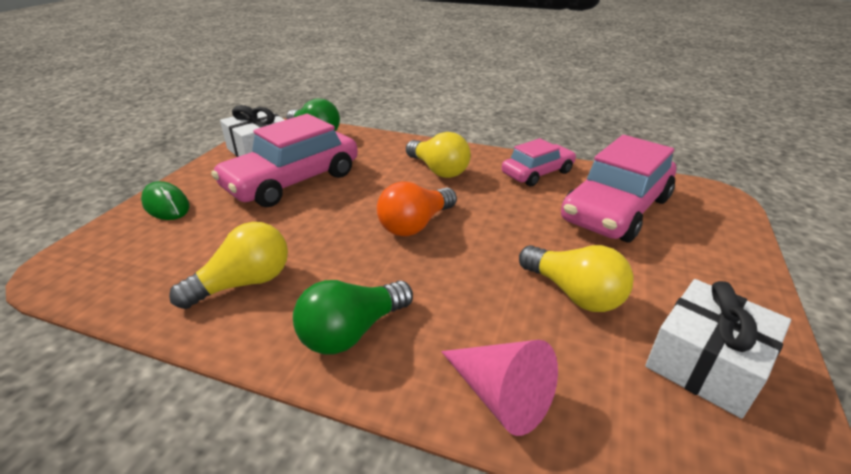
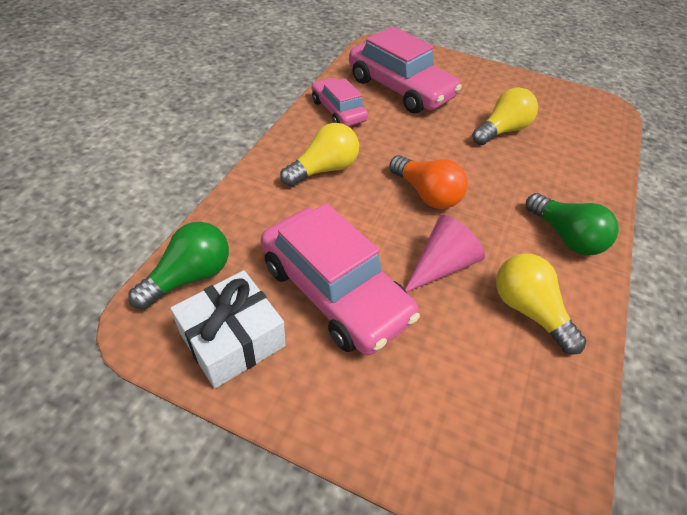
camera: 90 degrees left, 15 degrees up
green mouse [141,181,190,220] -> none
pink cone [441,340,558,436] -> pink cone moved to [405,215,485,292]
white gift [645,279,791,419] -> none

